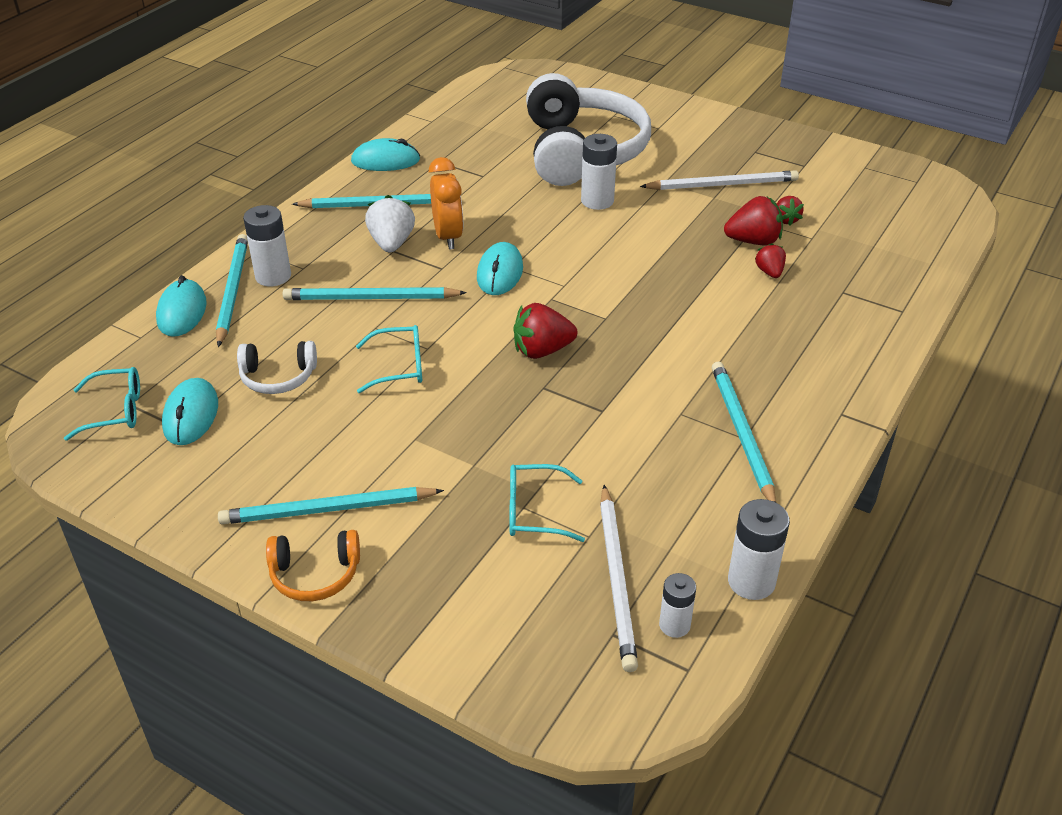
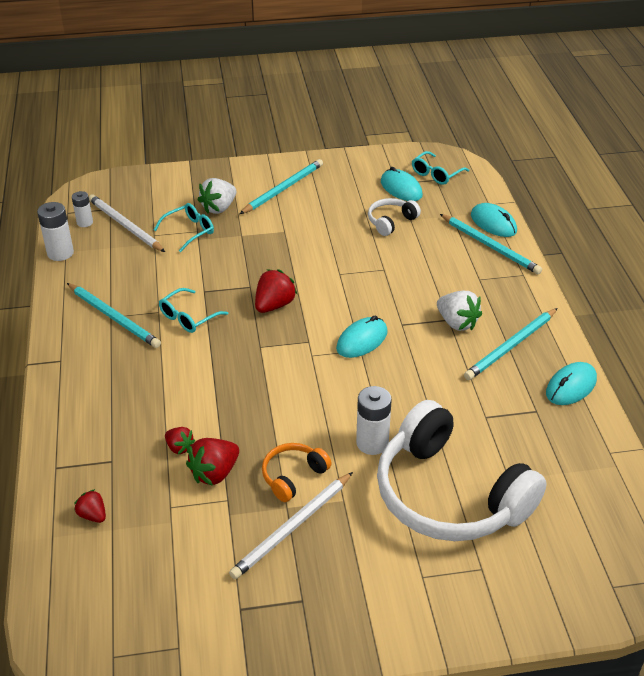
camera: 140 degrees right, 0 degrees up
white battery [243,205,291,286] -> none
orange headphones [266,530,360,601] -> orange headphones moved to [262,443,332,502]
turquoise pencil [283,287,467,300] -> none
turquoise glasses [356,325,422,393] -> turquoise glasses moved to [159,288,228,333]
orange clock [429,157,463,250] -> none
turquoise mouse [477,242,523,295] -> turquoise mouse turned 75 degrees clockwise [336,316,388,358]
red strawberry [777,196,804,225] -> red strawberry moved to [74,489,106,523]
none -> white strawberry [198,178,236,214]

